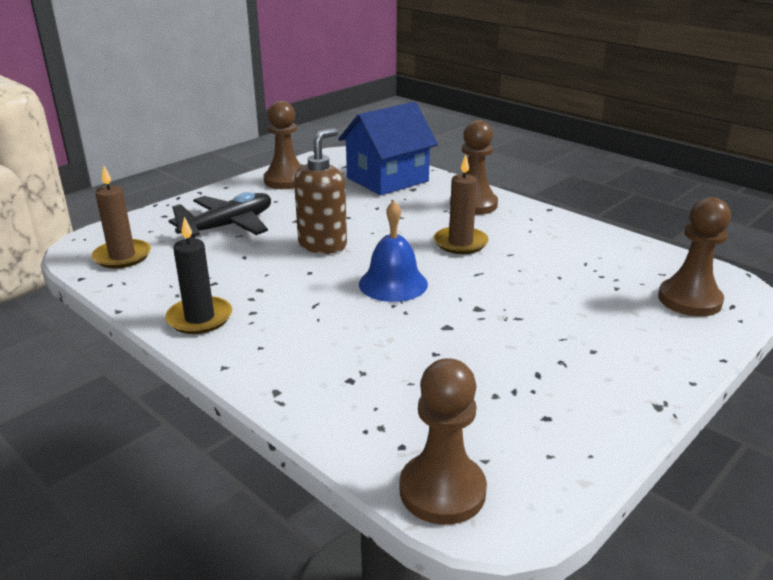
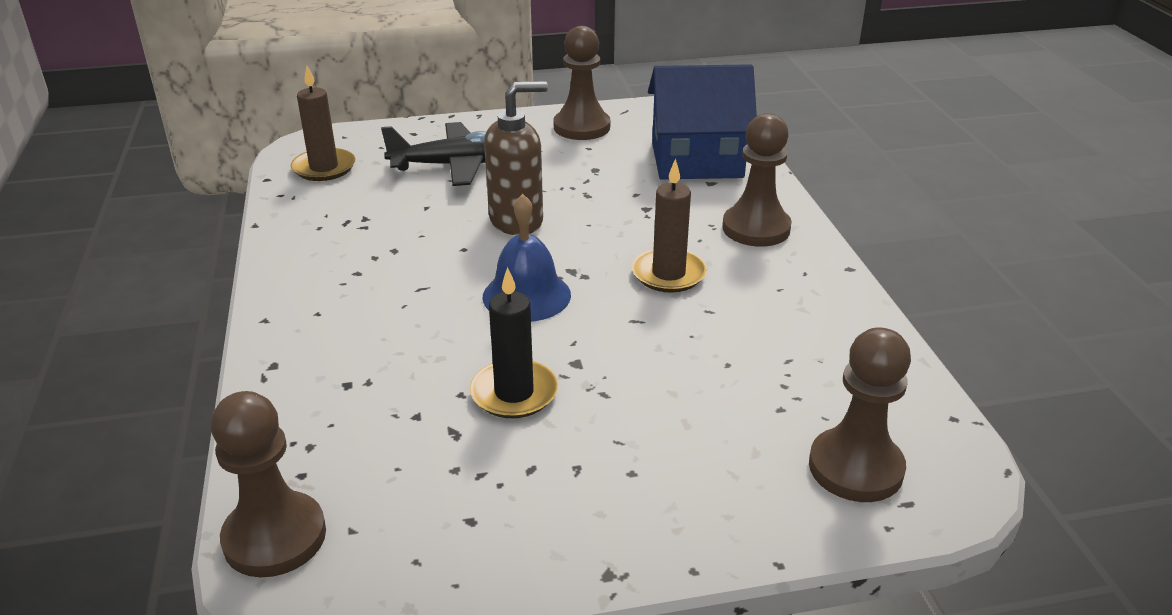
camera: 35 degrees right, 5 degrees up
black candle [165,217,232,334] -> black candle moved to [470,267,558,418]

